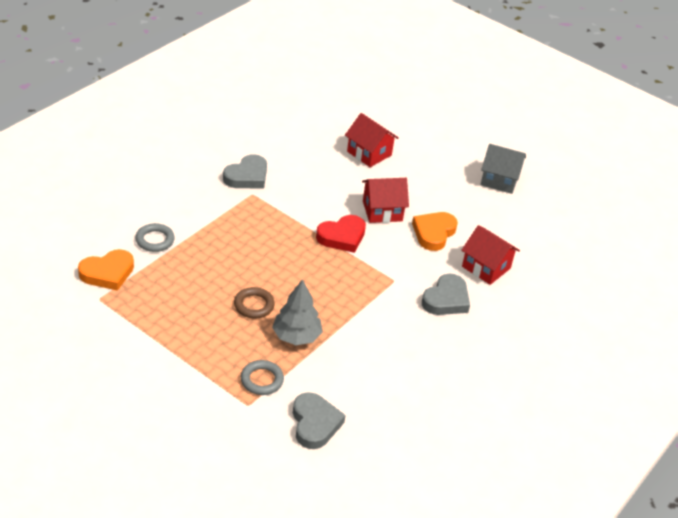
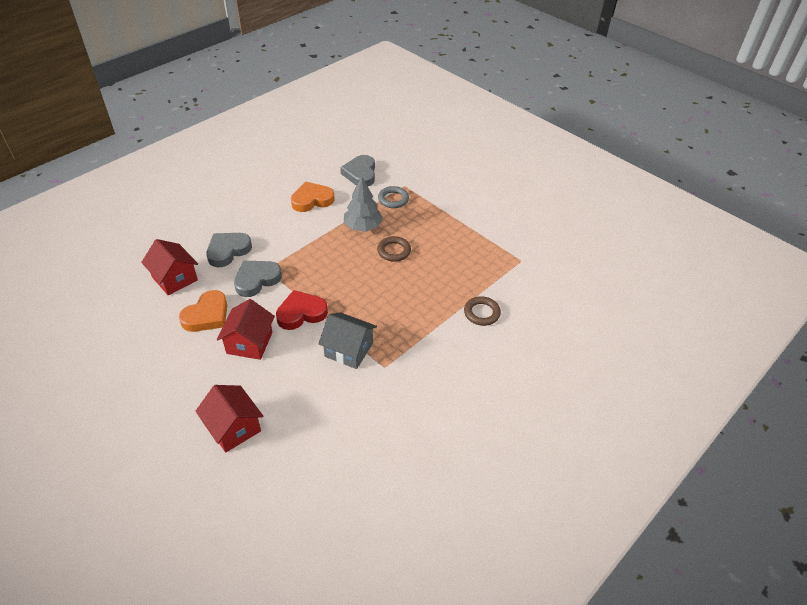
camera: 170 degrees left, 5 degrees up
orange heart [78,249,134,291] -> orange heart moved to [291,181,335,212]
grey ring [135,223,175,252] -> brown ring [464,296,501,326]
grey heart [223,154,267,189] -> grey heart moved to [234,261,282,297]
red house [362,178,409,223] -> red house turned 75 degrees counterclockwise [217,299,275,360]
grey house [481,144,526,194] -> grey house moved to [318,312,377,369]

